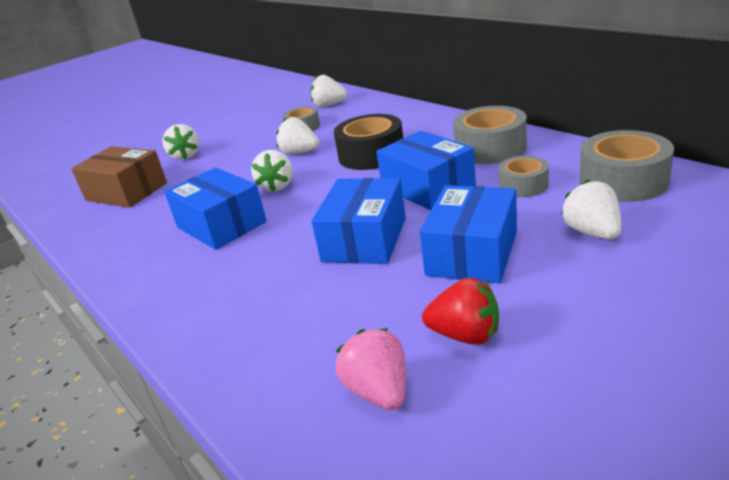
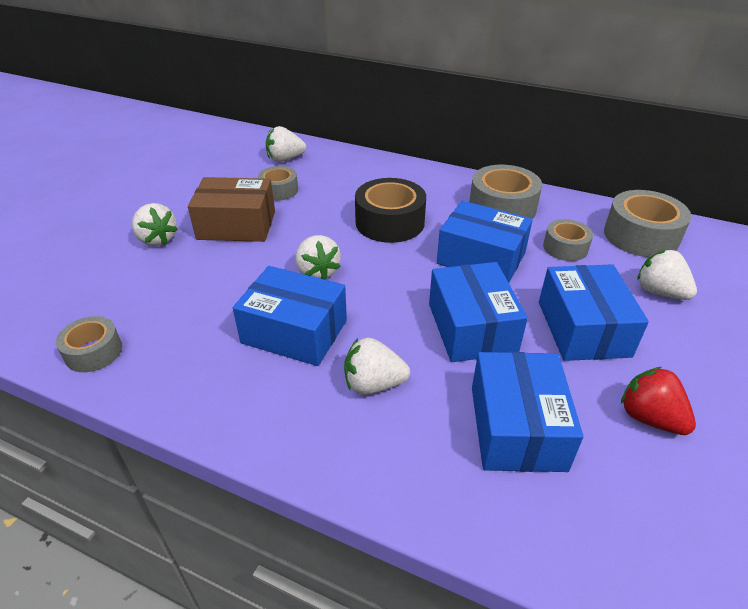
camera: 30 degrees left, 10 degrees up
brown box [71,146,167,208] -> brown box moved to [188,177,275,242]
white strawberry [276,117,319,154] -> white strawberry moved to [344,338,410,395]
pink strawberry [335,328,406,410] -> none
red strawberry [422,277,499,345] -> red strawberry turned 120 degrees counterclockwise [621,367,696,435]
none -> grey tape [56,316,122,372]
none -> blue box [472,352,583,472]

